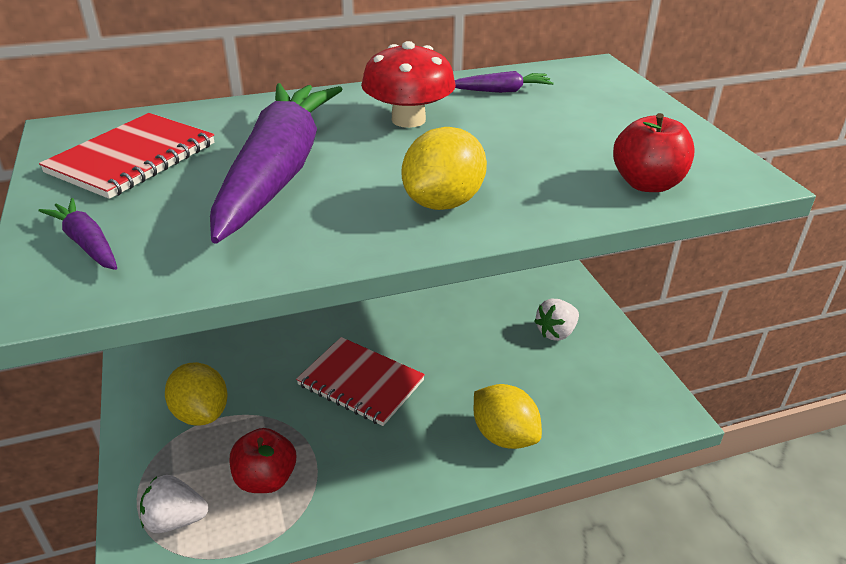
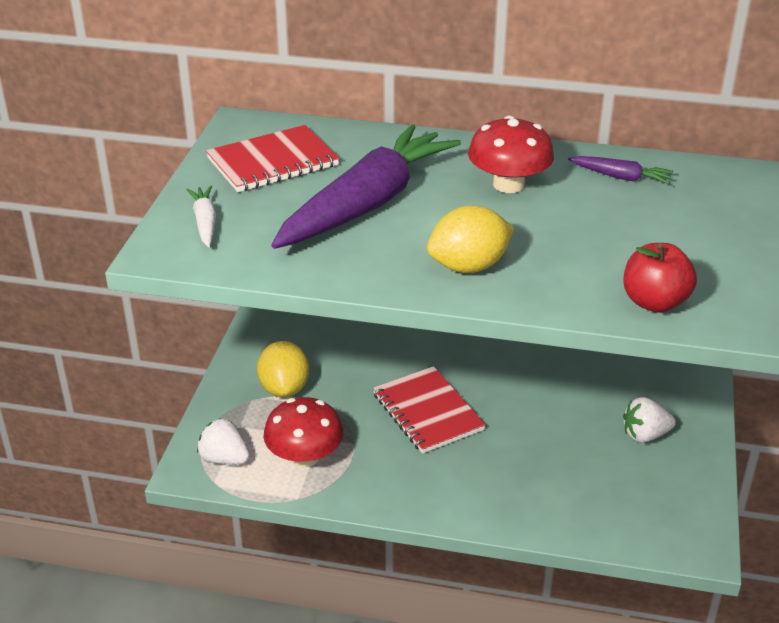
camera: 30 degrees right, 0 degrees up
purple carrot [38,198,117,270] -> white carrot [186,186,216,247]
red apple [230,428,296,493] -> red mushroom [263,397,343,467]
yellow lemon [474,384,542,449] -> none

